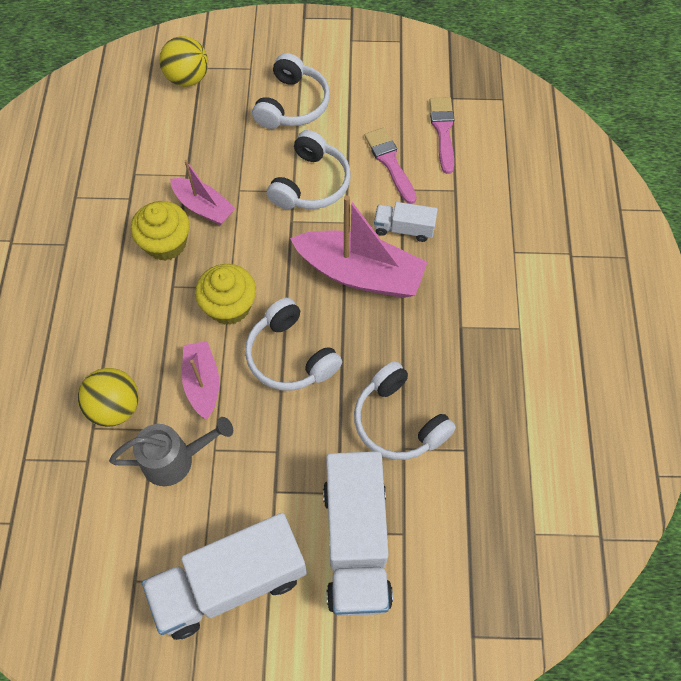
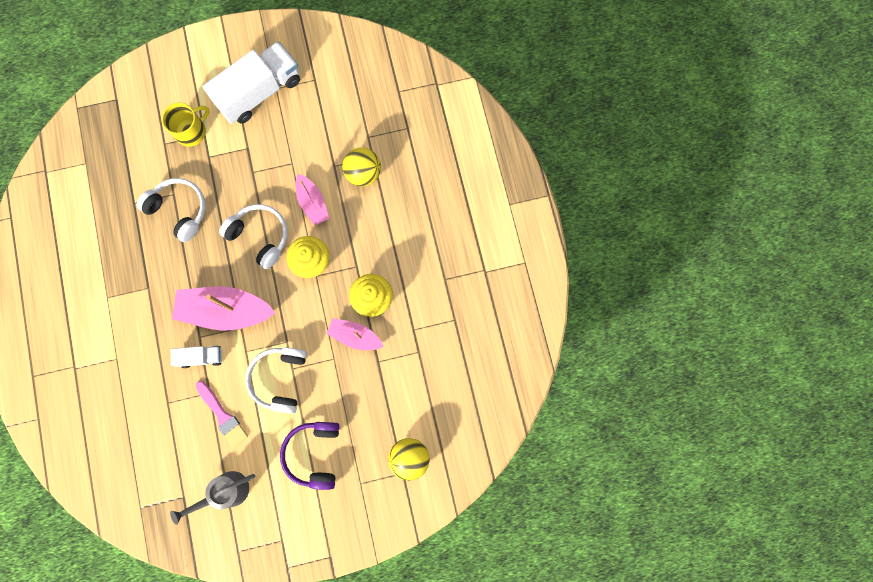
camera: 165 degrees right, 15 degrees up
grey watering can [109,417,233,486] -> grey watering can moved to [170,471,255,525]
white headphones [252,53,330,129] -> purple headphones [280,422,340,490]
white truck [323,451,393,616] -> yellow mug [162,102,209,147]
pink brush [429,97,454,174] -> none

